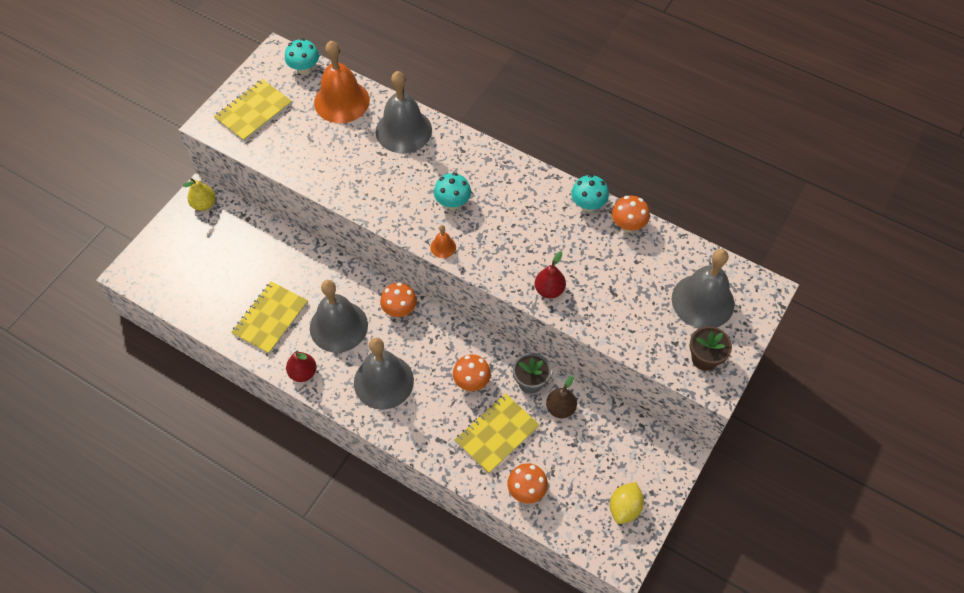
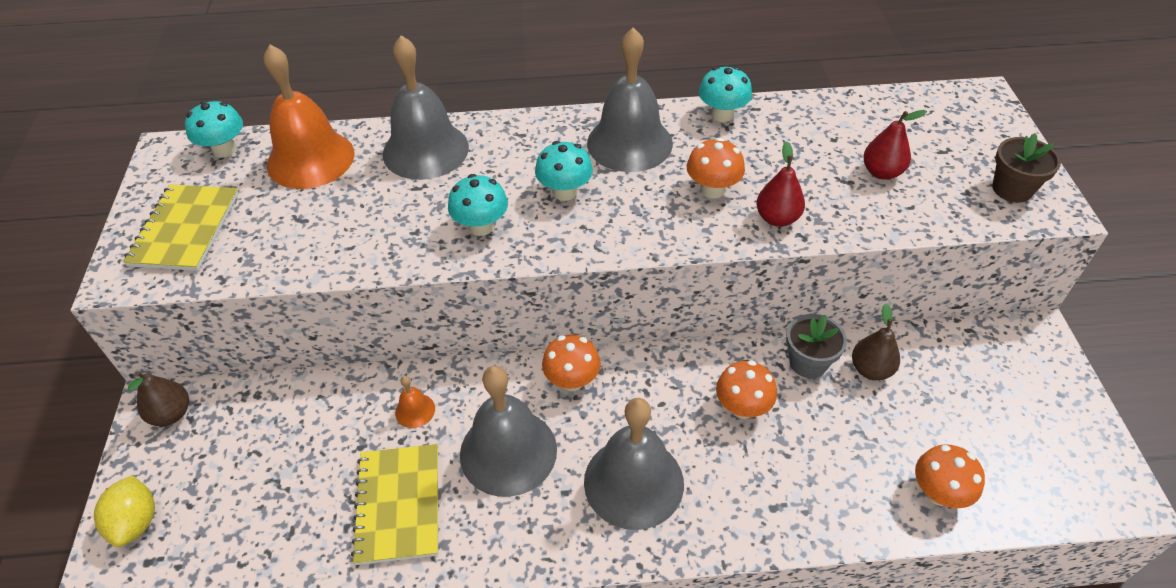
camera: 35 degrees left, 10 degrees down
yellow pear [183,178,216,211] -> brown pear [128,371,189,426]
red pear [286,351,316,382] -> red pear moved to [863,110,927,180]
orange bell [430,225,456,258] -> orange bell moved to [395,376,435,428]
yellow notebook [455,393,540,474] -> none
yellow lemon [610,482,644,524] -> yellow lemon moved to [94,475,155,547]
orange mushroom [612,196,650,232] -> orange mushroom moved to [687,138,745,198]
grey bell [672,249,735,328] -> grey bell moved to [587,28,673,172]
none -> turquoise mushroom [448,174,508,236]

